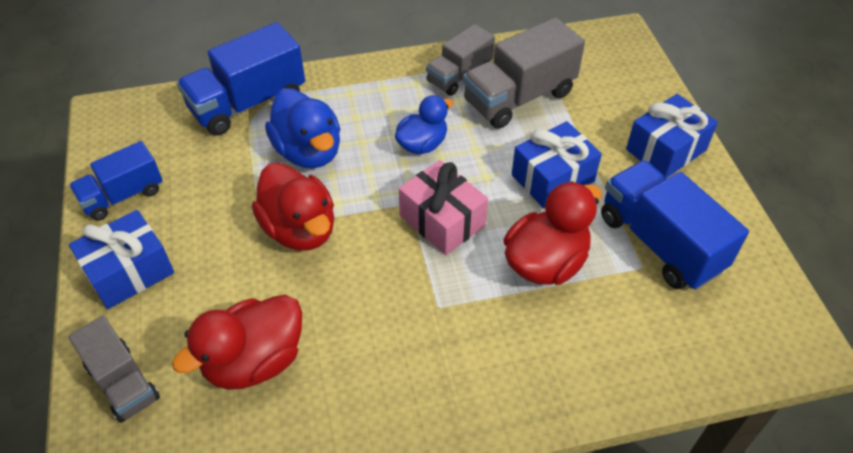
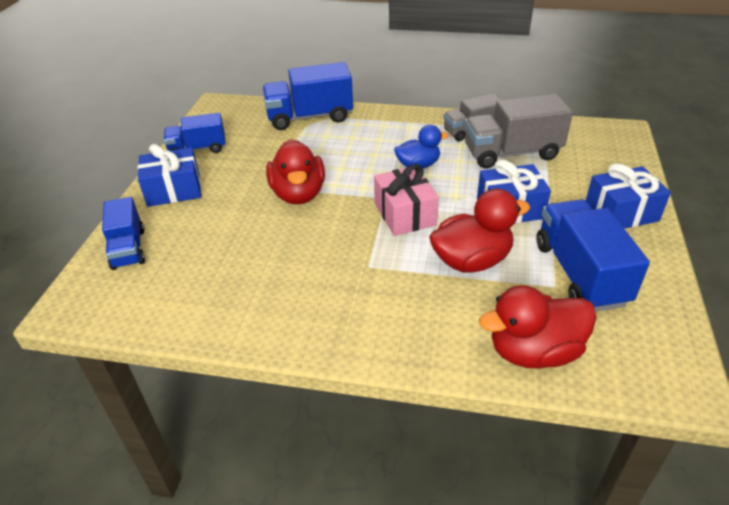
camera: 25 degrees right, 10 degrees down
grey truck [68,316,160,423] -> blue truck [102,197,145,270]
red duck [172,295,302,390] -> red duck moved to [479,285,597,369]
blue duck [265,88,340,169] -> none

